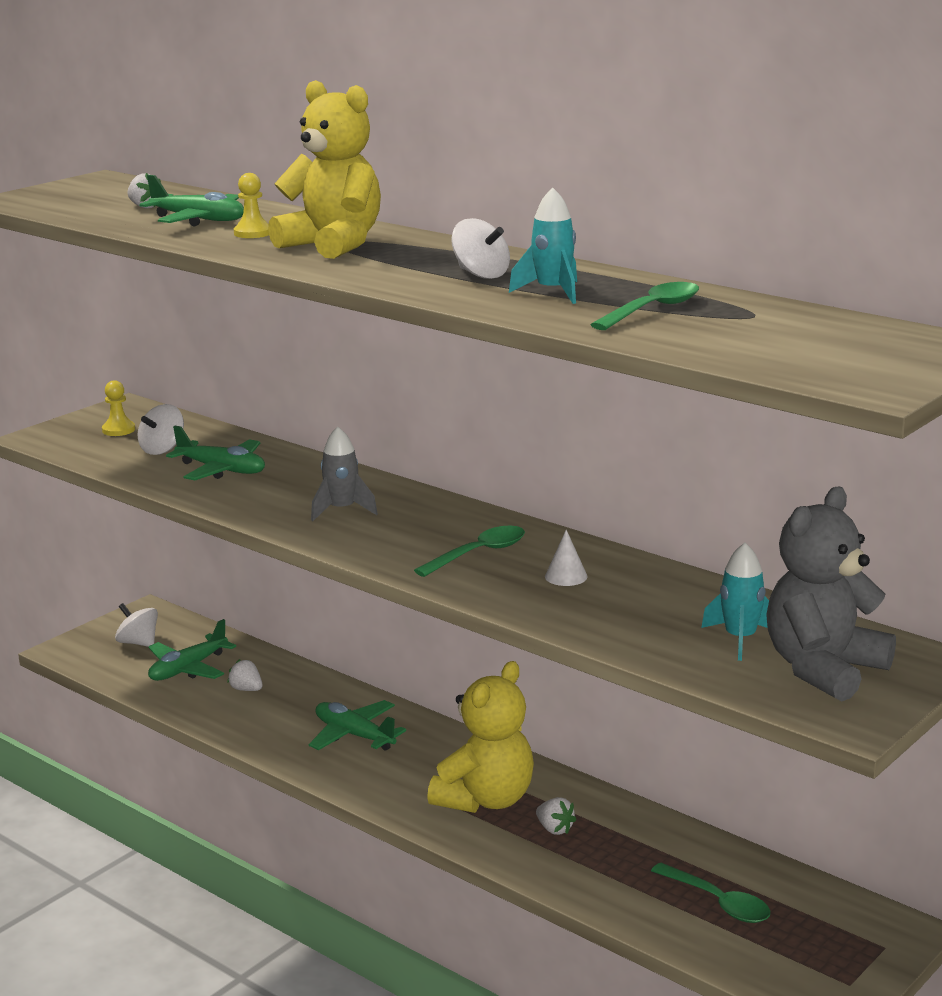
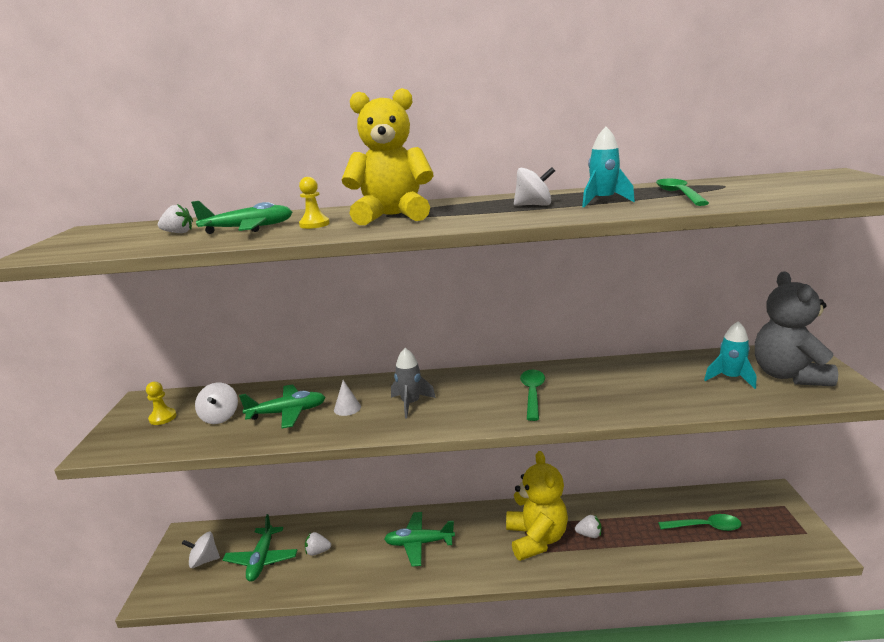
camera: 40 degrees left, 0 degrees up
white cone [545,530,588,586] -> white cone moved to [334,380,361,416]

